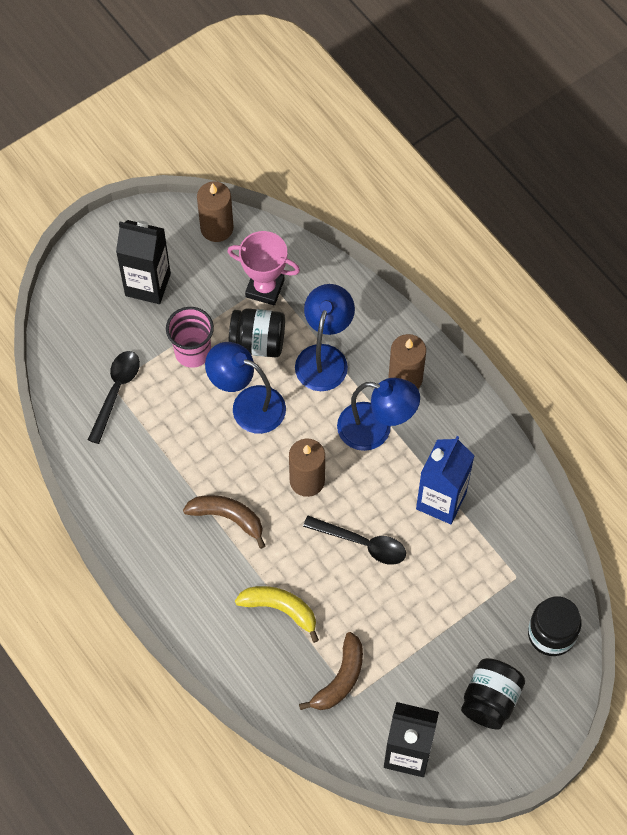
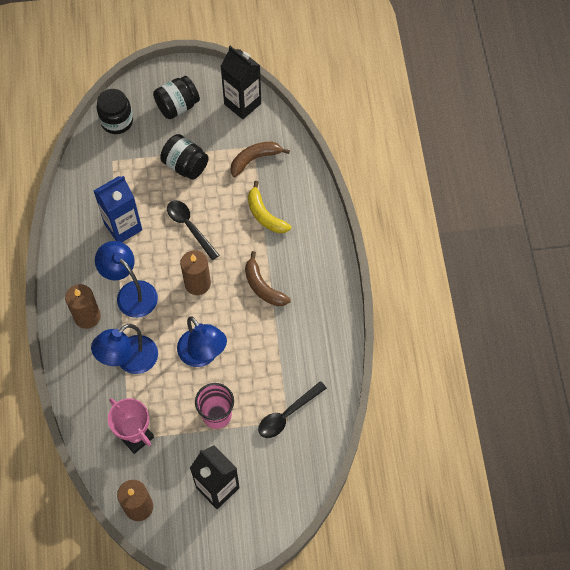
camera: 150 degrees left, 0 degrees up
black jar [228,308,285,358] -> black jar moved to [160,134,208,180]

